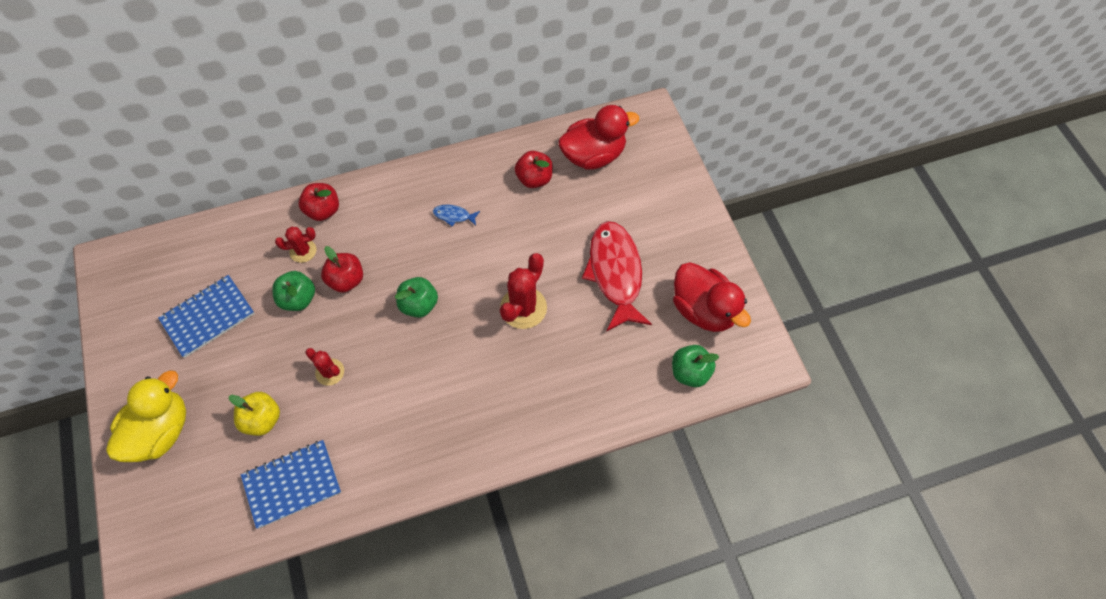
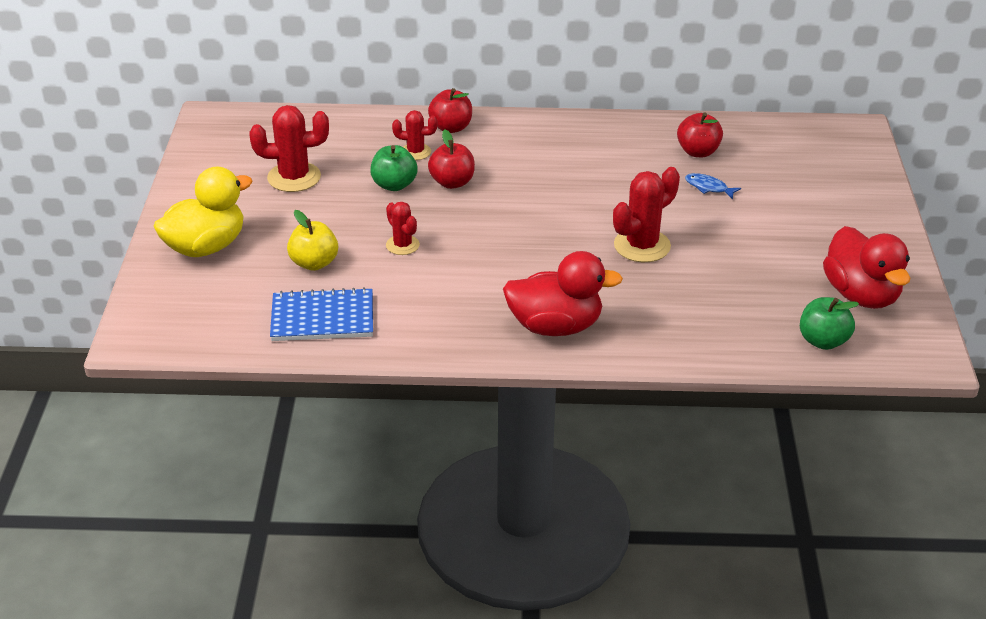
camera: 20 degrees right, 25 degrees down
blue notebook [158,275,255,358] -> red cactus [249,105,329,192]
green apple [395,277,438,318] -> none
blue fish [433,205,480,226] -> blue fish moved to [685,173,741,199]
red duck [558,105,639,170] -> red duck moved to [503,251,623,336]
red fish [582,221,652,332] -> none

